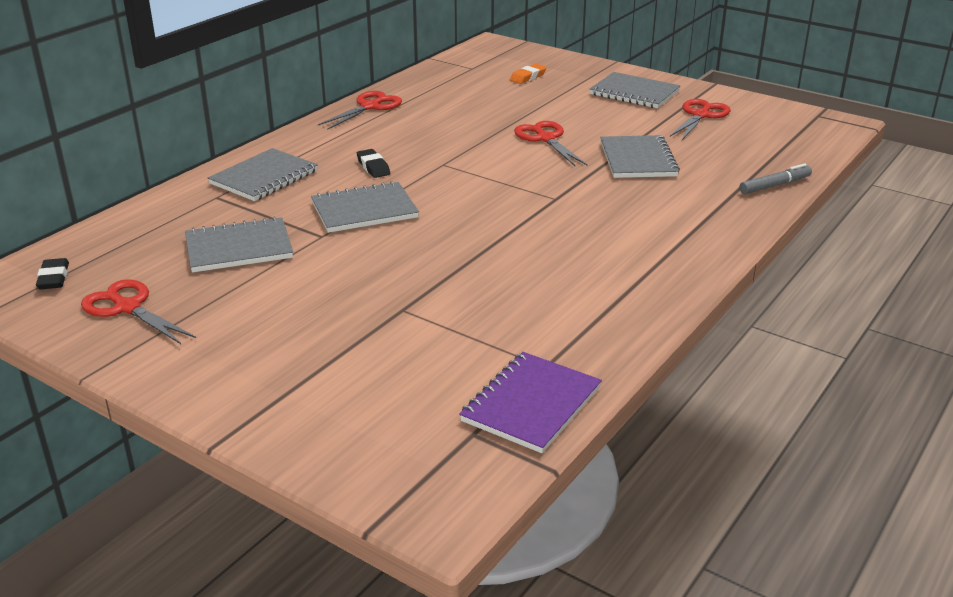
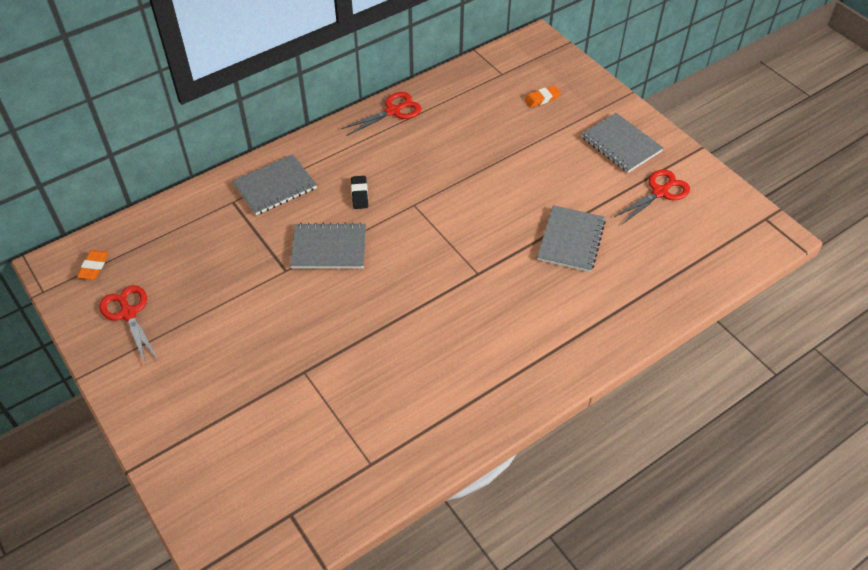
camera: 20 degrees right, 20 degrees up
black eraser [36,258,69,289] -> orange eraser [77,250,109,280]
grey notebook [185,216,293,273] -> none
purple notebook [459,352,602,453] -> none
red scissors [514,121,587,166] -> none
grey marker [739,163,812,194] -> none

